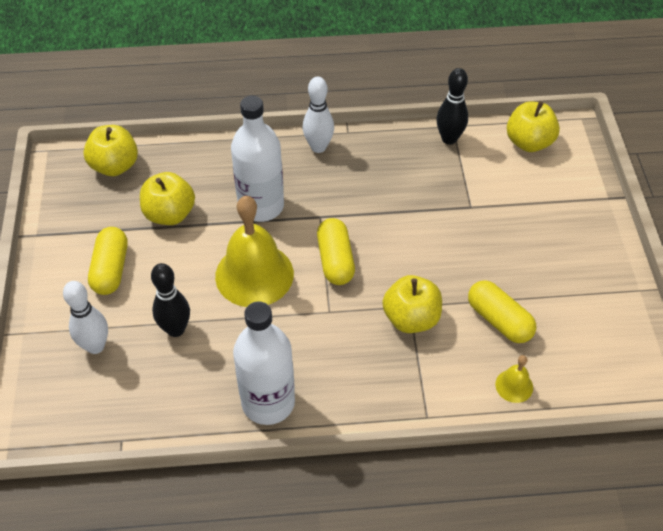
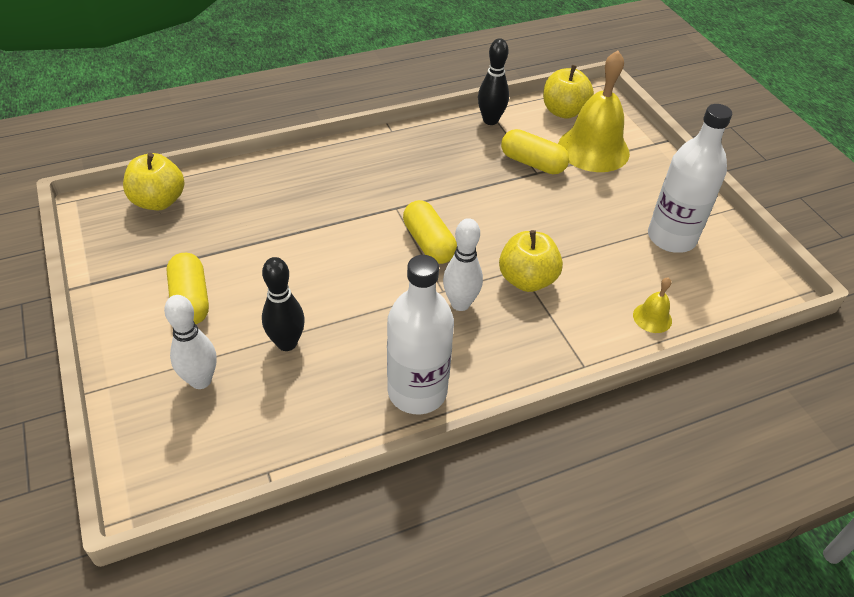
camera: 20 degrees left, 5 degrees down
yellow apple [140,172,195,225] -> none
yellow bell [215,196,294,307] -> yellow bell moved to [558,50,630,172]
white bottle [231,96,284,222] -> white bottle moved to [648,104,732,253]
white bowling pin [302,77,334,153] -> white bowling pin moved to [443,218,483,311]
yellow capsule [468,280,536,343] -> yellow capsule moved to [501,129,569,174]

